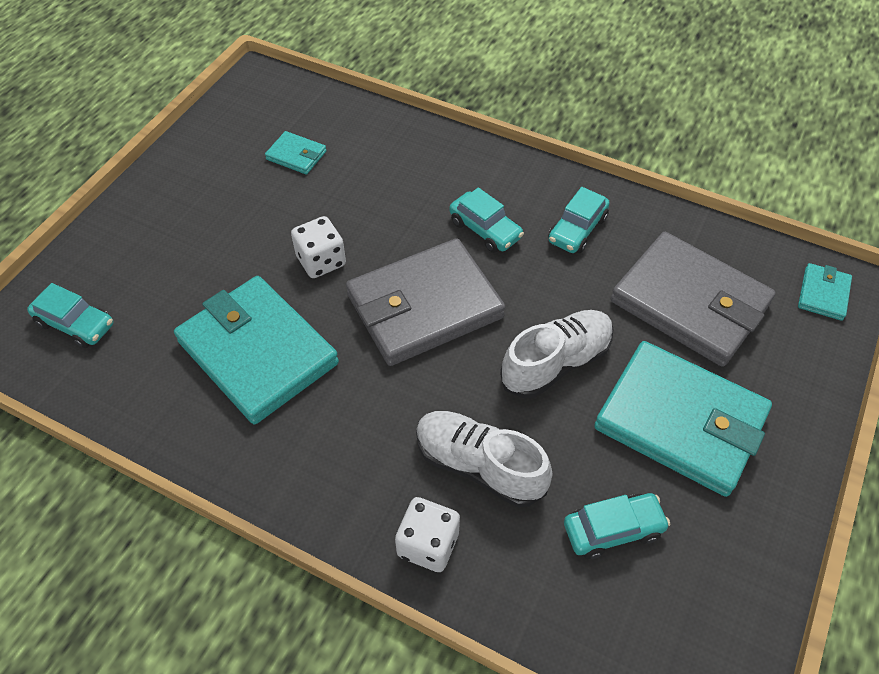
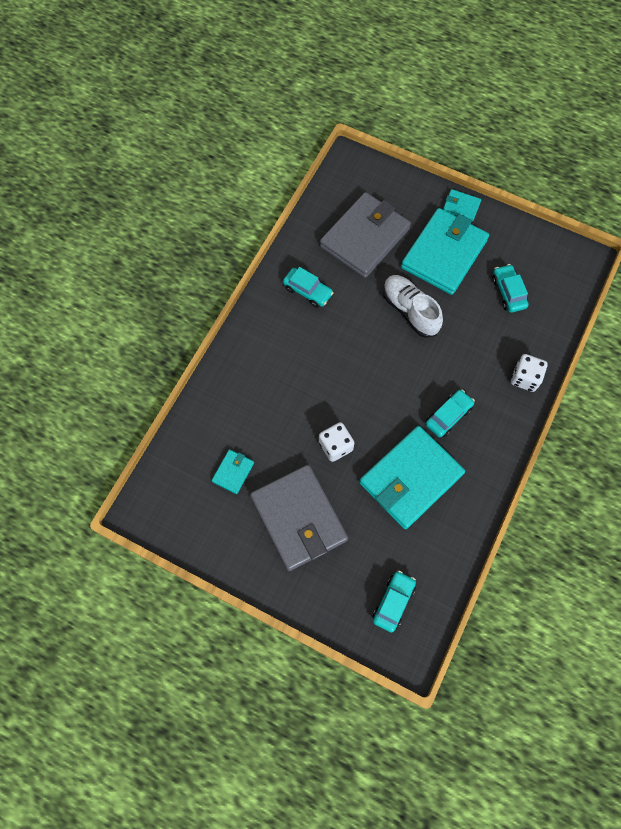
camera: 90 degrees left, 15 degrees up
grey wallet [346,238,505,366] -> grey wallet moved to [250,465,348,571]
white shoe [416,411,553,507] -> none
turquoise car [449,188,524,253] -> turquoise car moved to [426,389,475,437]
turquoise wallet [798,263,852,321] -> turquoise wallet moved to [443,189,481,221]

